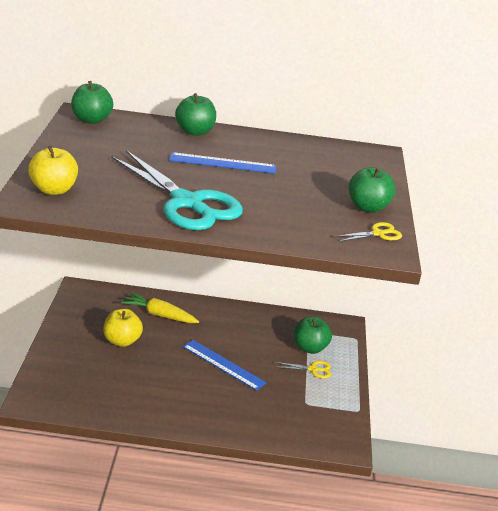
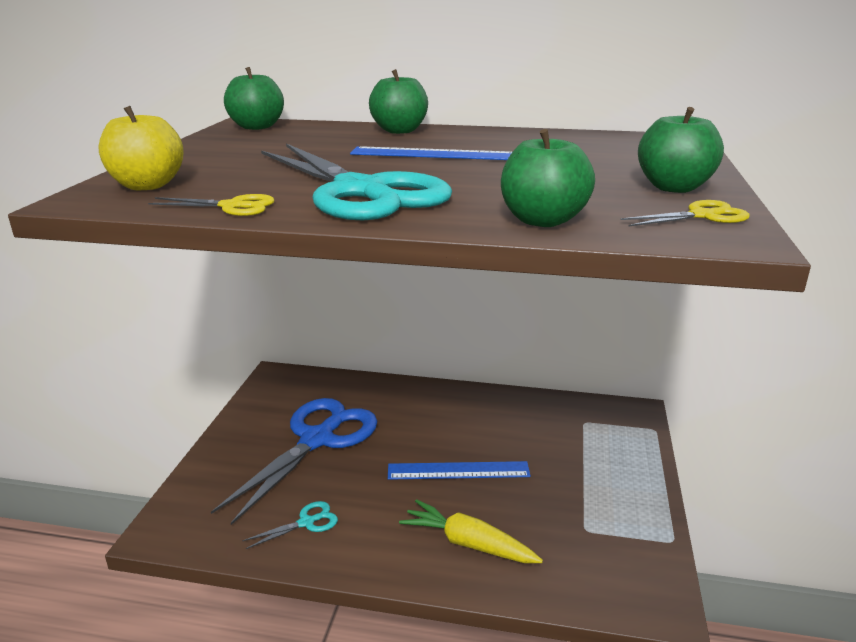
camera: 10 degrees right, 5 degrees down
yellow apple [103,309,143,347] -> blue scissors [211,398,377,525]
yellow carrot [121,292,199,323] -> yellow carrot moved to [399,499,543,563]
blue ruler [183,340,266,391] -> blue ruler turned 45 degrees counterclockwise [388,461,531,480]
yellow scissors [275,361,331,378] -> yellow scissors moved to [148,194,274,216]
green apple [294,317,332,354] -> green apple moved to [501,129,595,227]
none -> turquoise scissors [242,501,338,549]

